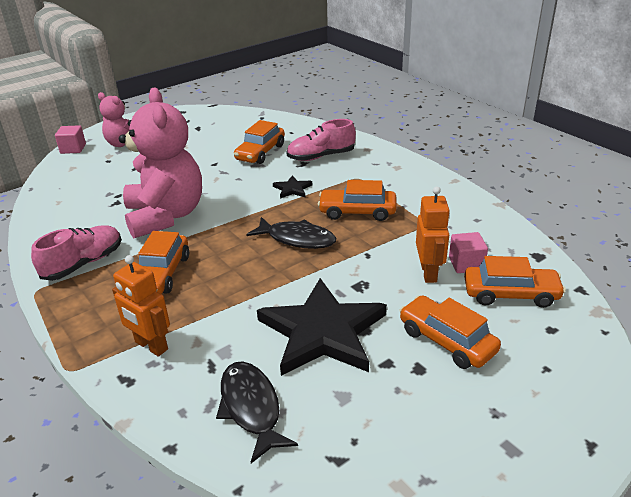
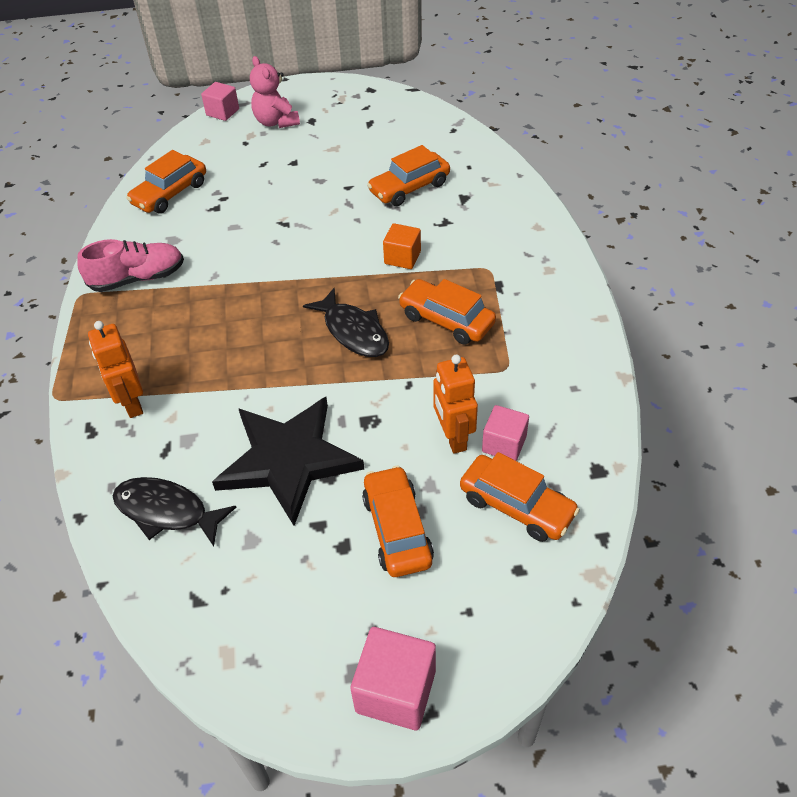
camera: 30 degrees right, 15 degrees up
pink teddy bear [119,87,202,238] -> none
orange car [138,231,189,294] -> orange car moved to [126,150,206,213]
black fish [216,361,298,463] -> black fish turned 75 degrees counterclockwise [113,477,236,547]
black star [273,175,312,199] -> orange cube [383,223,421,269]
pink shoe [286,119,356,161] -> none
orange robot [416,186,450,283] -> orange robot turned 135 degrees clockwise [433,355,478,454]
none -> pink cube [351,627,436,730]

